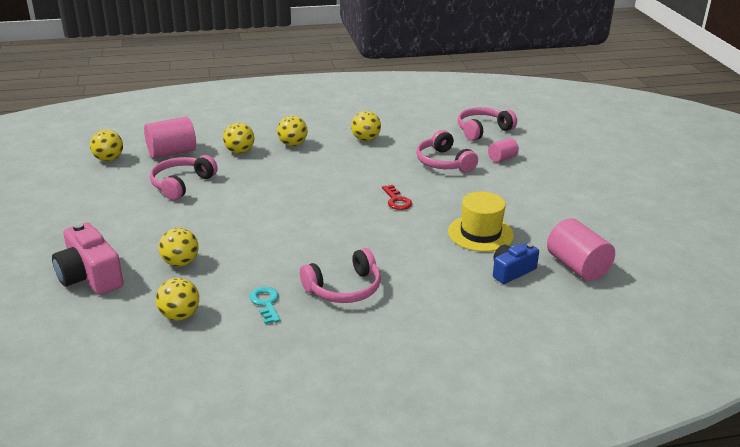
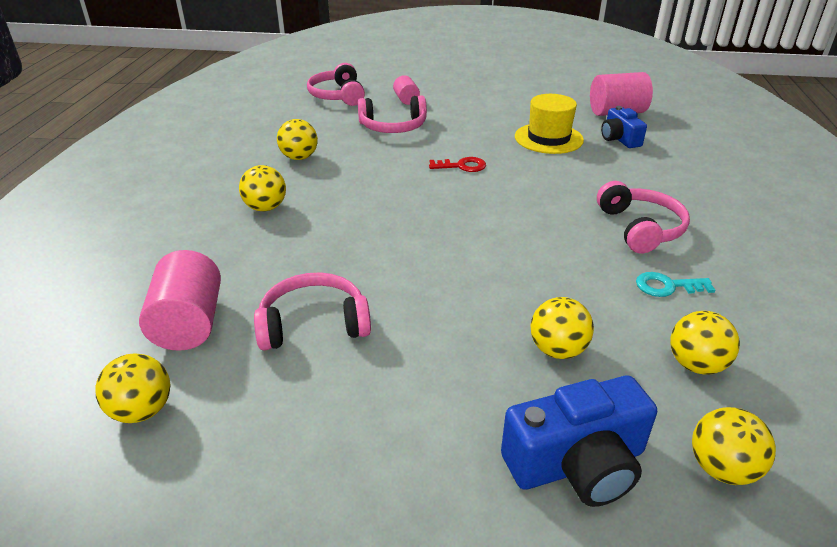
camera: 70 degrees left, 5 degrees up
pink camera [52,222,124,295] -> blue camera [501,376,657,507]
pink headphones [150,155,218,200] -> pink headphones turned 120 degrees clockwise [254,272,371,350]
yellow ball [223,122,254,154] -> yellow ball moved to [692,407,776,485]

